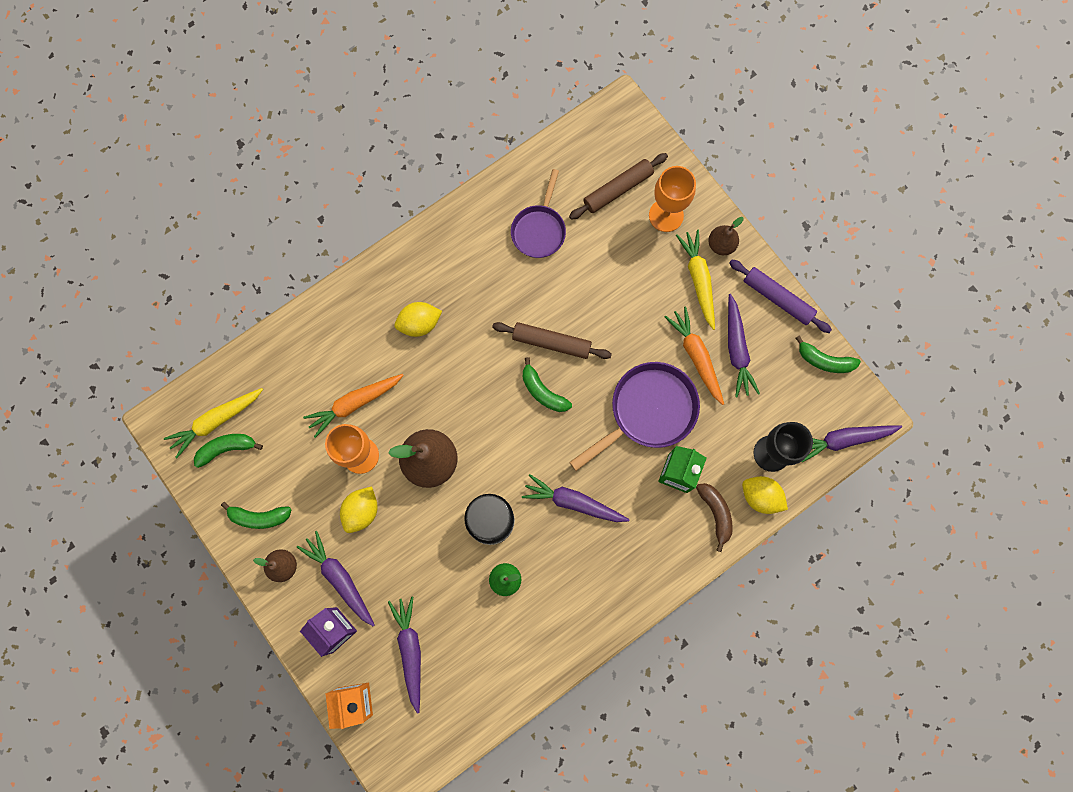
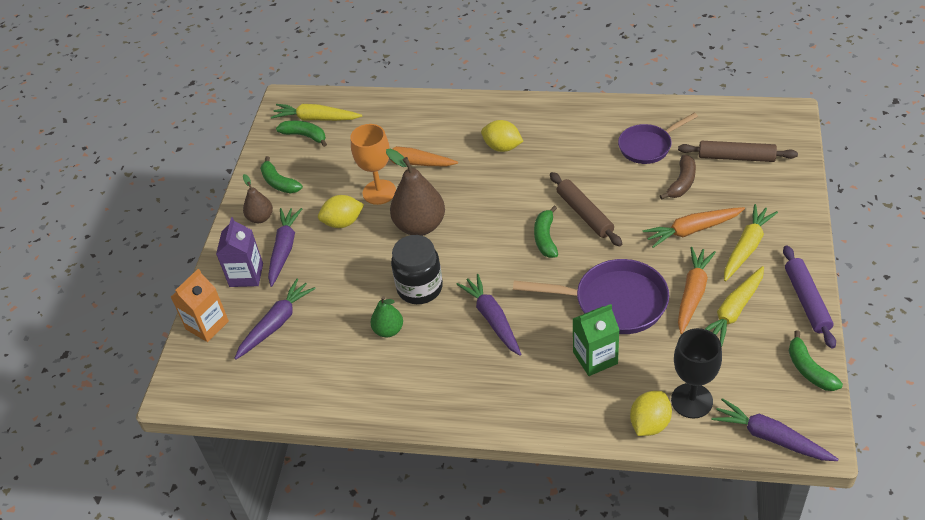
camera: 50 degrees right, 30 degrees down
orange goblet [649,166,696,232] -> none
brown banana [696,483,733,552] -> brown banana moved to [660,155,696,200]
brown pear [708,217,744,255] -> none
purple carrot [728,294,760,397] -> yellow carrot [705,266,764,346]
yellow lemon [742,476,788,514] -> yellow lemon turned 45 degrees clockwise [630,391,672,436]
none -> orange carrot [643,207,745,248]

